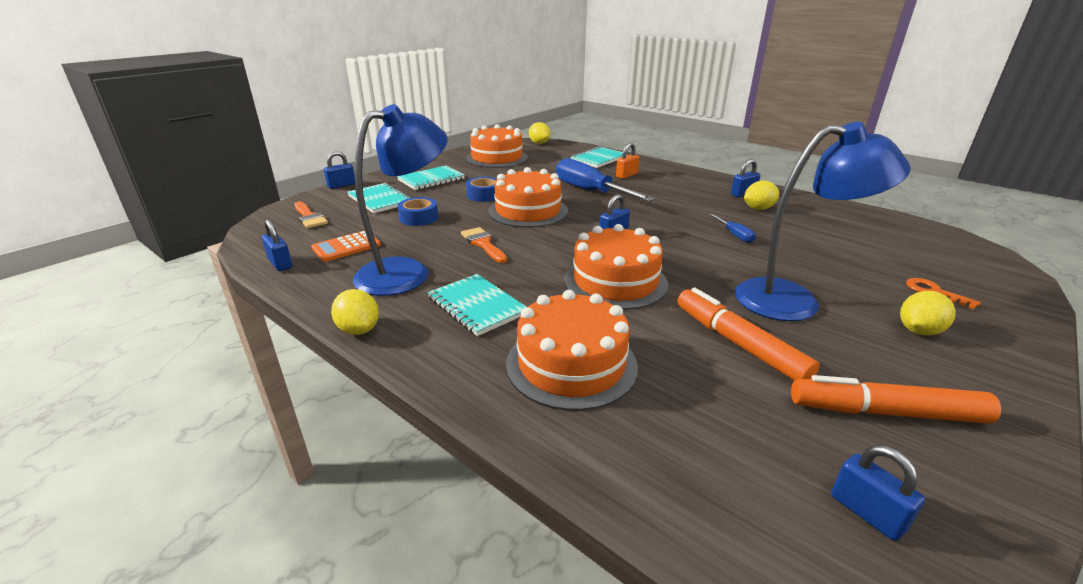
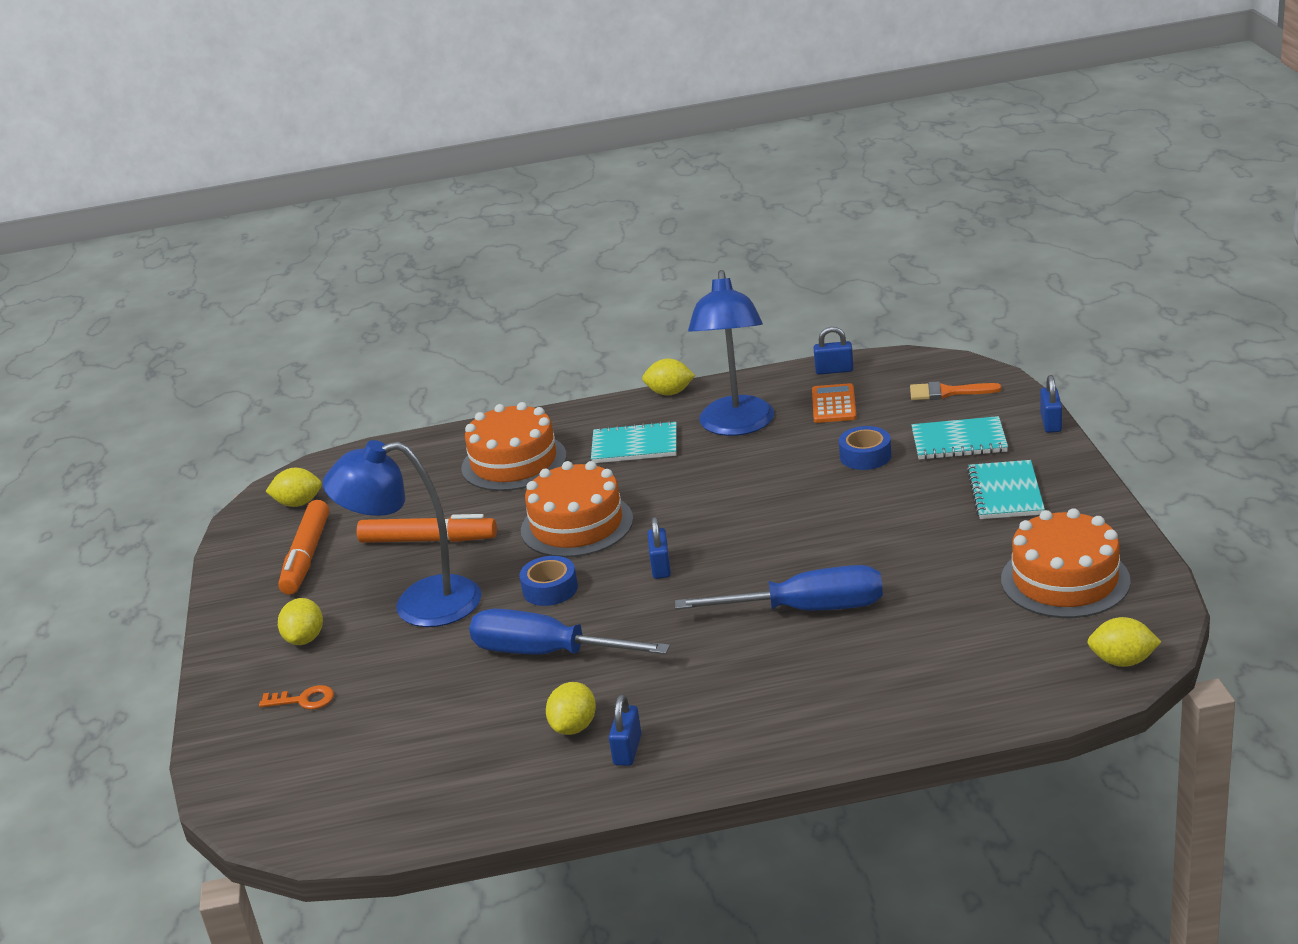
camera: 135 degrees right, 0 degrees up
orange brush [461,227,507,263] -> none
blue tape [466,177,497,202] -> blue tape moved to [519,556,578,606]
orange cake [488,167,568,228] -> none
turquoise notebook [570,146,628,168] -> none
orange padlock [616,143,640,179] -> none
blue screwdriver [710,214,756,243] -> blue screwdriver [469,609,670,655], size x2.27
blue lamp [735,122,911,321] -> blue lamp turned 45 degrees clockwise [323,440,481,627]
orange marker [791,375,1001,424] -> orange marker turned 135 degrees clockwise [278,500,329,595]
blue padlock [831,445,925,541] -> yellow lemon [265,468,322,507]

